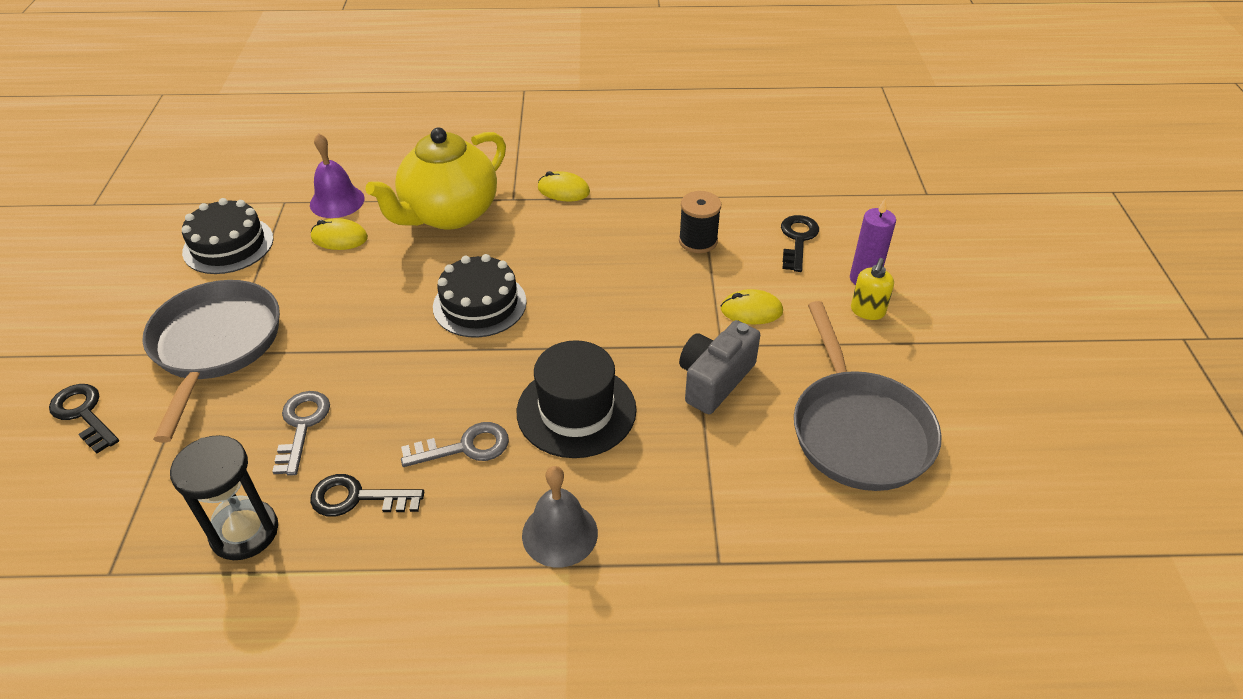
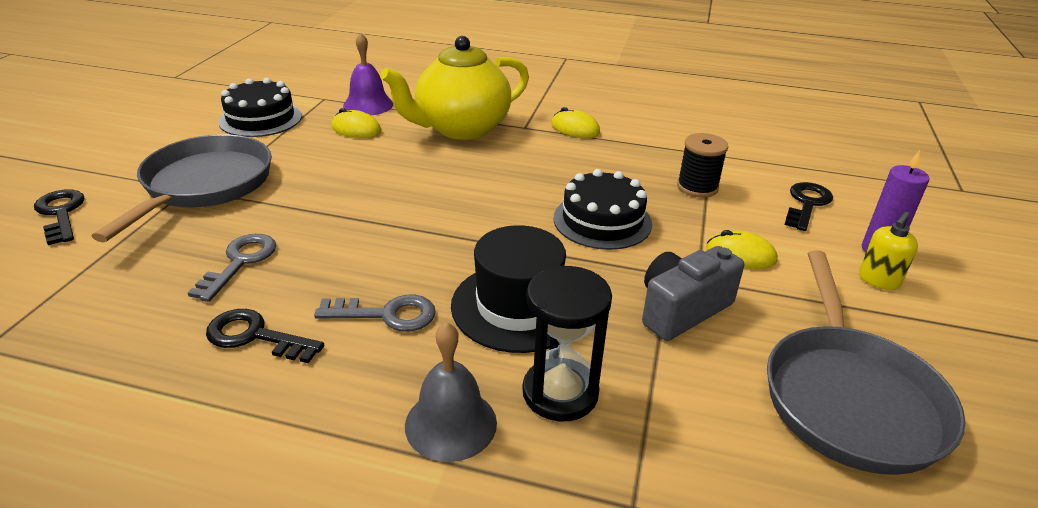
camera: 15 degrees right, 10 degrees down
black hourglass [170,435,278,560] -> black hourglass moved to [522,265,612,422]
black cake [433,254,527,337] -> black cake moved to [553,169,652,250]

